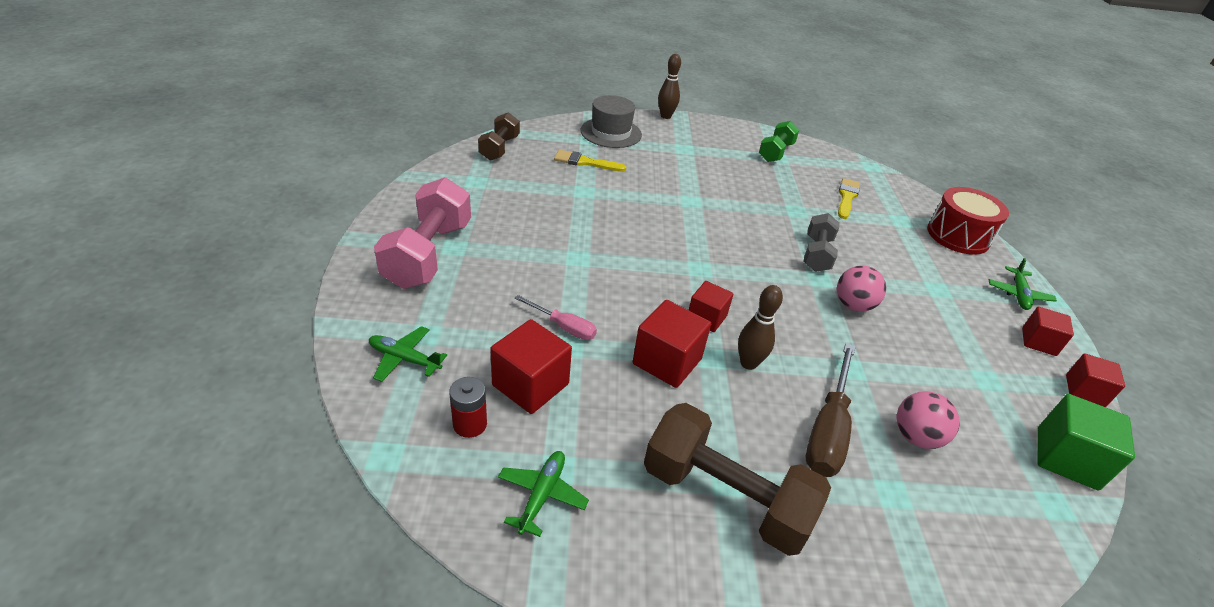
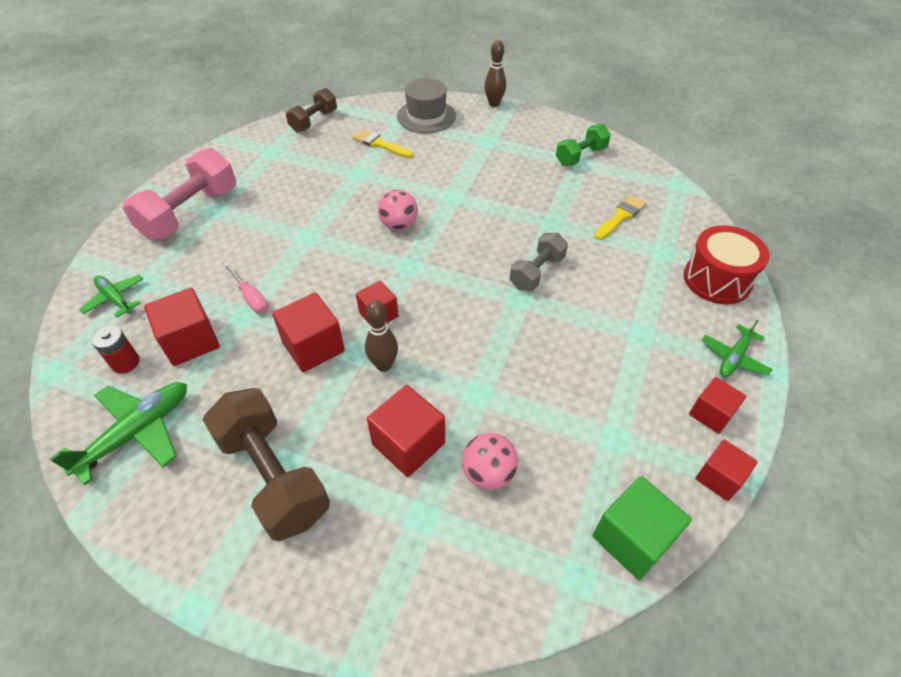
camera: 25 degrees right, 10 degrees up
green plane [498,451,589,537] -> green plane [50,382,187,486], size x1.62
brown screwdriver [806,343,855,477] -> red cube [367,385,445,477]
pink ball [837,265,886,312] -> pink ball moved to [378,190,418,230]

